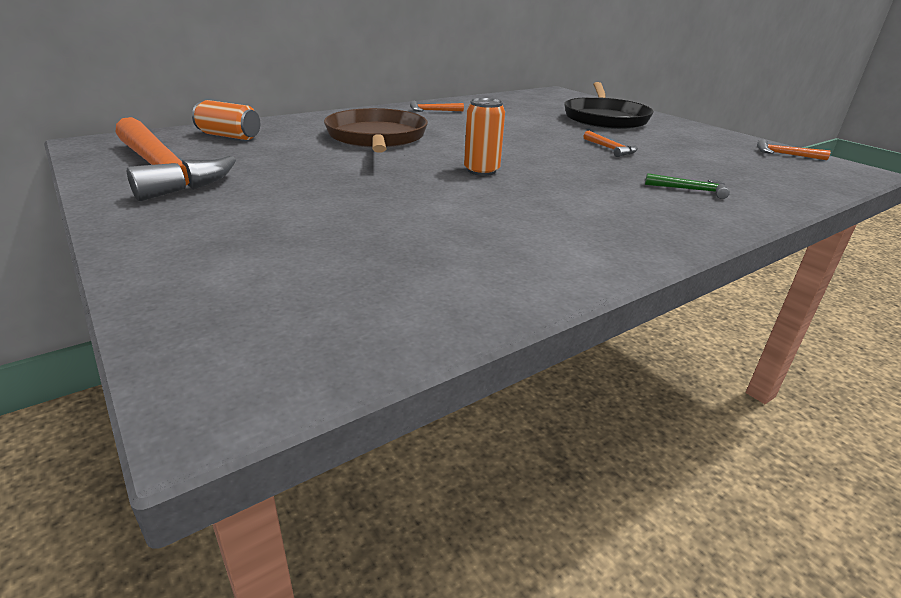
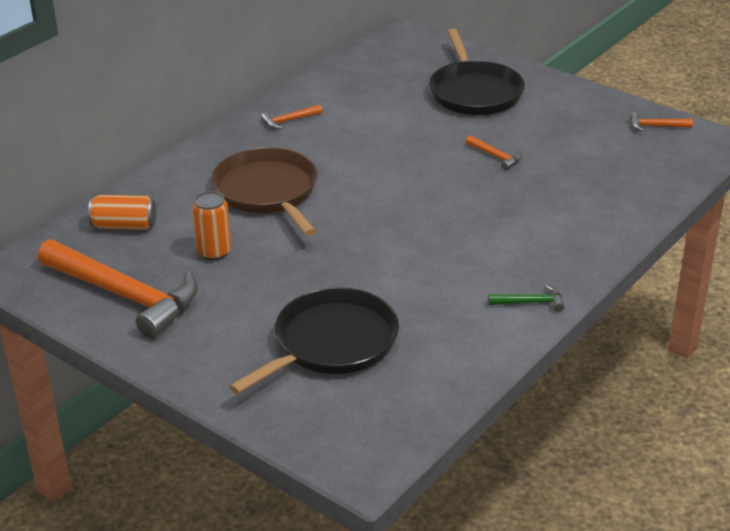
camera: 15 degrees left, 5 degrees up
orange can [464,98,505,176] -> orange can moved to [192,191,231,260]
green hammer [645,173,730,199] -> green hammer moved to [488,285,565,312]
none -> black pan [229,287,399,394]

